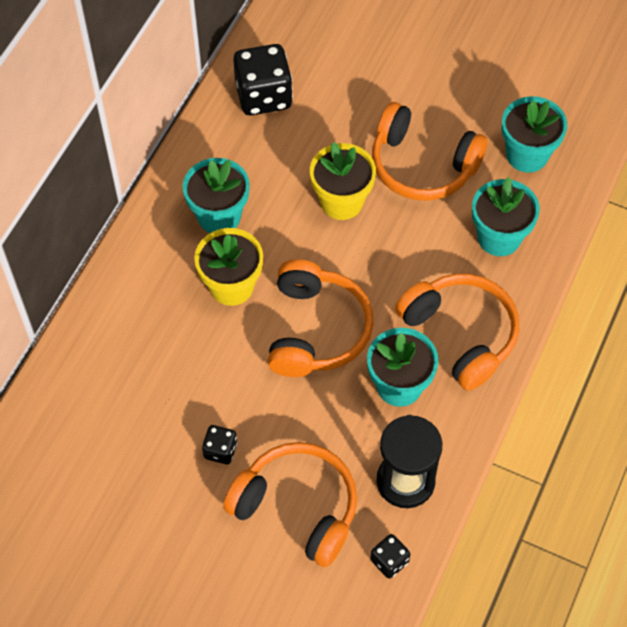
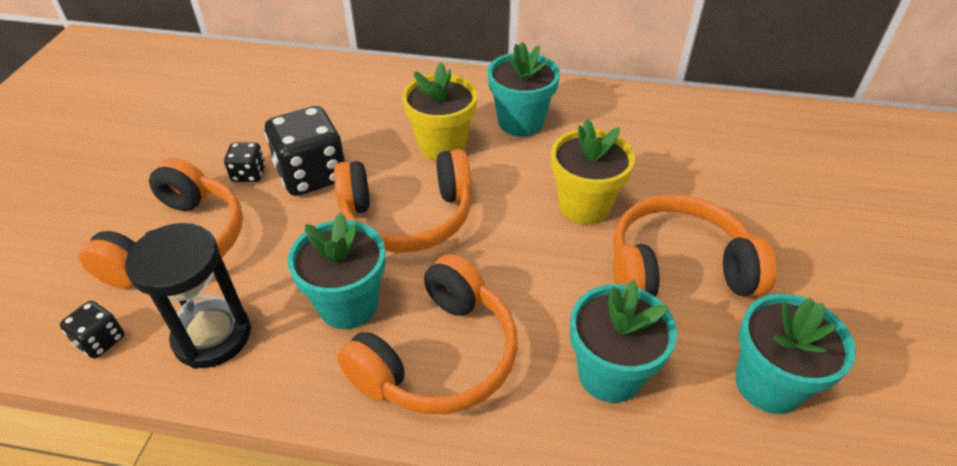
camera: 75 degrees right, 15 degrees down
black dice [233,44,293,116] -> black dice moved to [265,106,345,196]
orange headphones [372,102,488,201] -> orange headphones turned 75 degrees clockwise [613,195,777,297]

